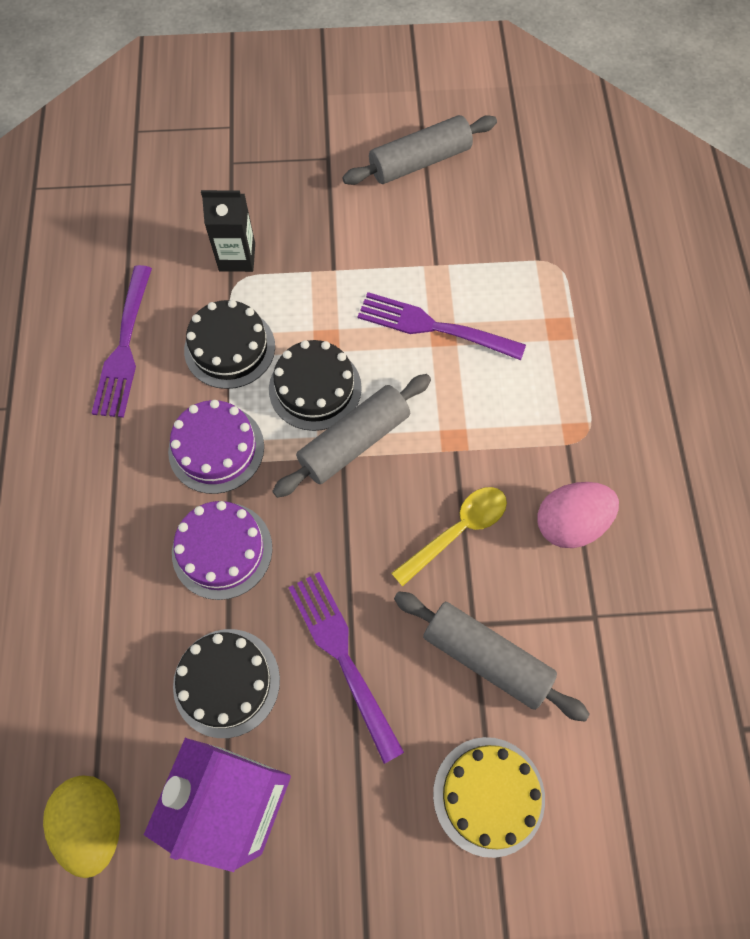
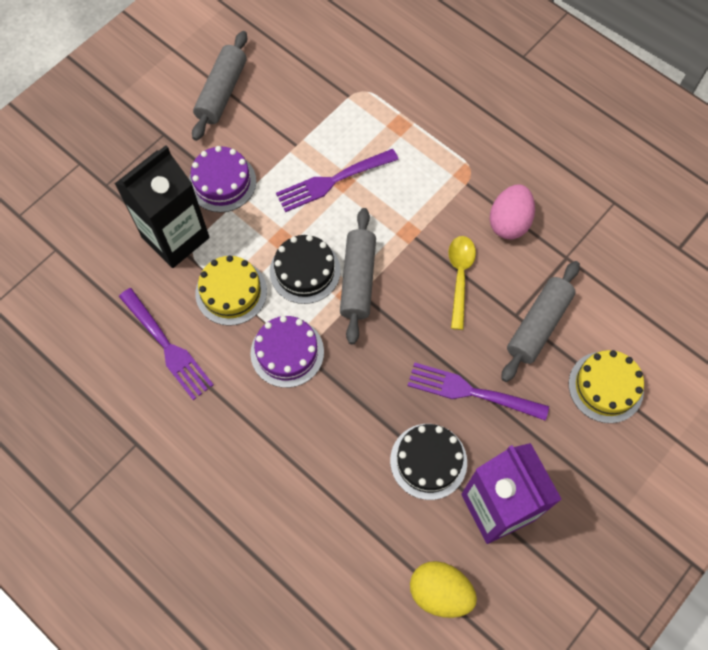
camera: 45 degrees left, 0 degrees up
purple cake [172,501,272,600] -> purple cake moved to [189,146,256,212]
black cake [184,300,275,389] -> yellow cake [195,255,267,326]
black carton [201,190,255,272] -> black carton [115,145,210,268], size x1.77
grey rolling pin [394,591,590,722] -> grey rolling pin turned 45 degrees counterclockwise [501,261,580,382]

